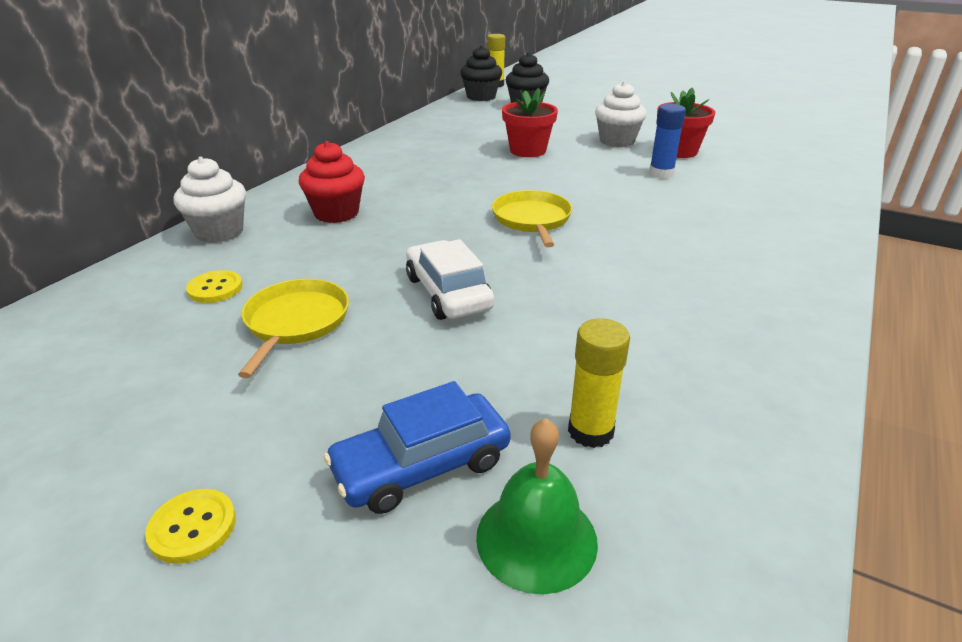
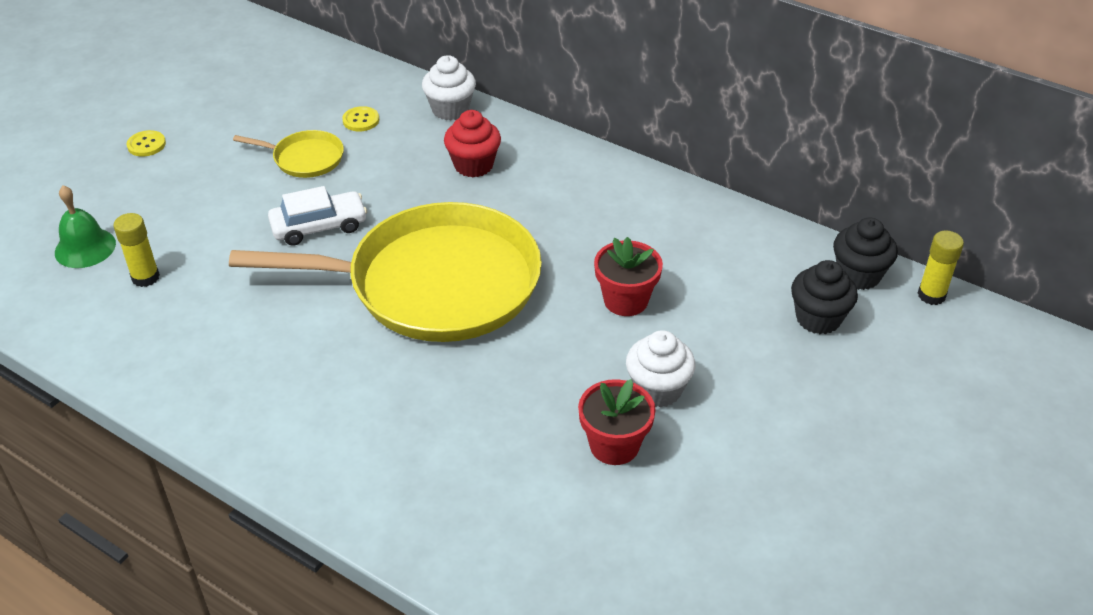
camera: 95 degrees right, 10 degrees up
blue car [324,381,511,514] -> none
yellow pan [492,190,572,247] -> yellow pan [229,202,542,342], size x2.41
blue glue stick [649,104,686,178] -> none

